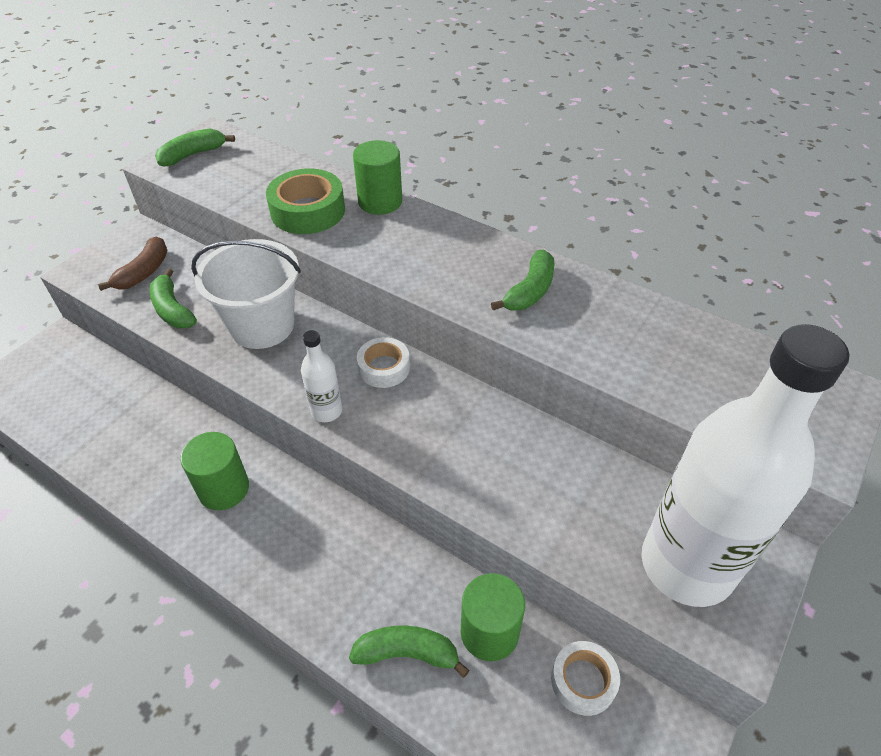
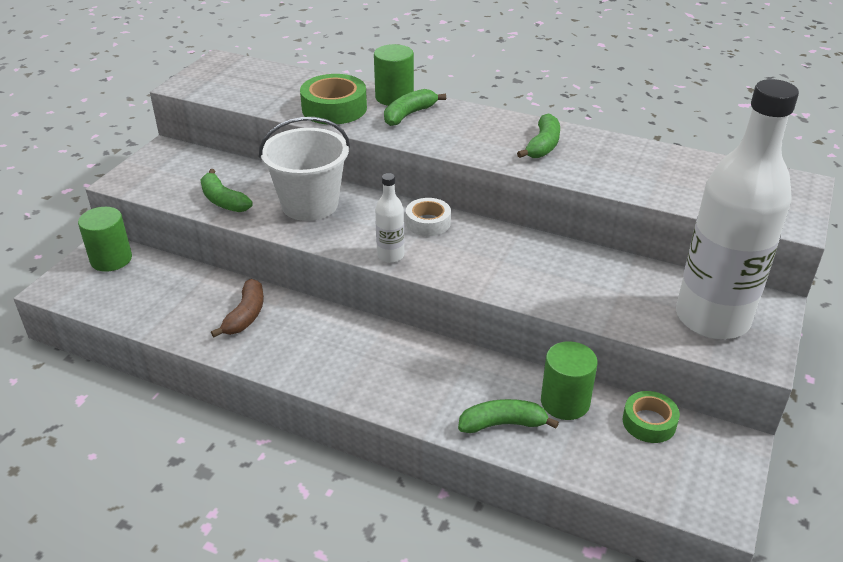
camera: 10 degrees left, 10 degrees down
brown banana [98,237,167,291] -> brown banana moved to [211,279,264,337]
green banana [155,128,235,167] -> green banana moved to [384,89,446,126]
green cylinder [180,432,249,510] -> green cylinder moved to [78,207,132,272]
white tape [551,641,620,716] -> green tape [623,391,680,443]

